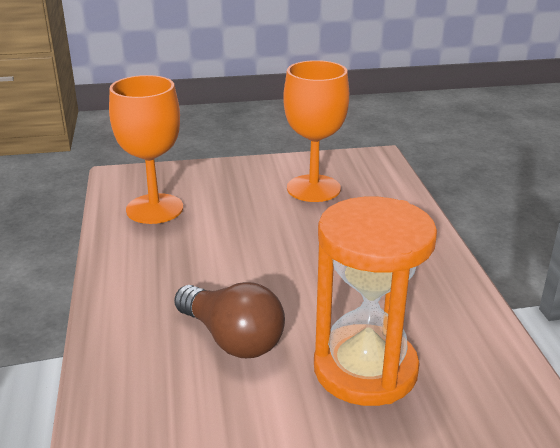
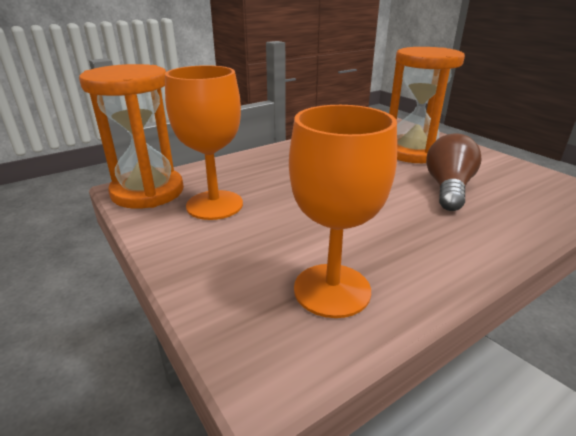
camera: 115 degrees left, 0 degrees up
none -> orange hourglass [79,64,184,209]

